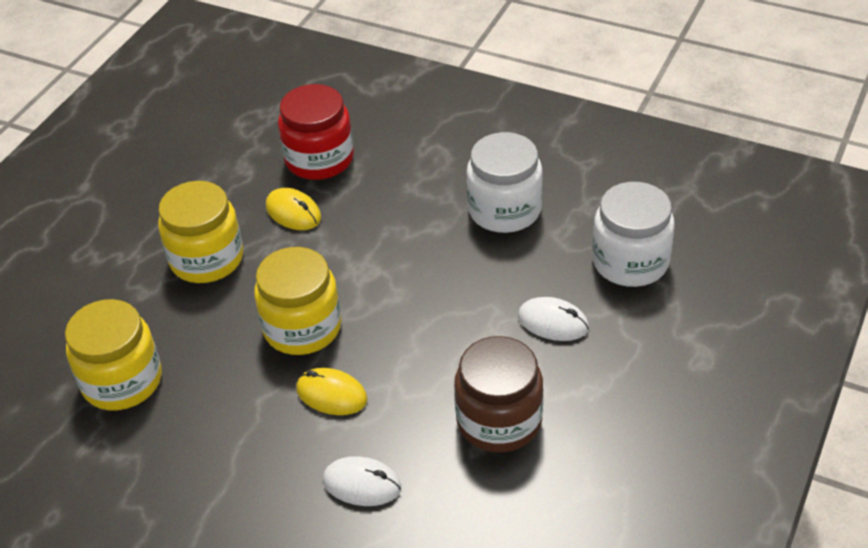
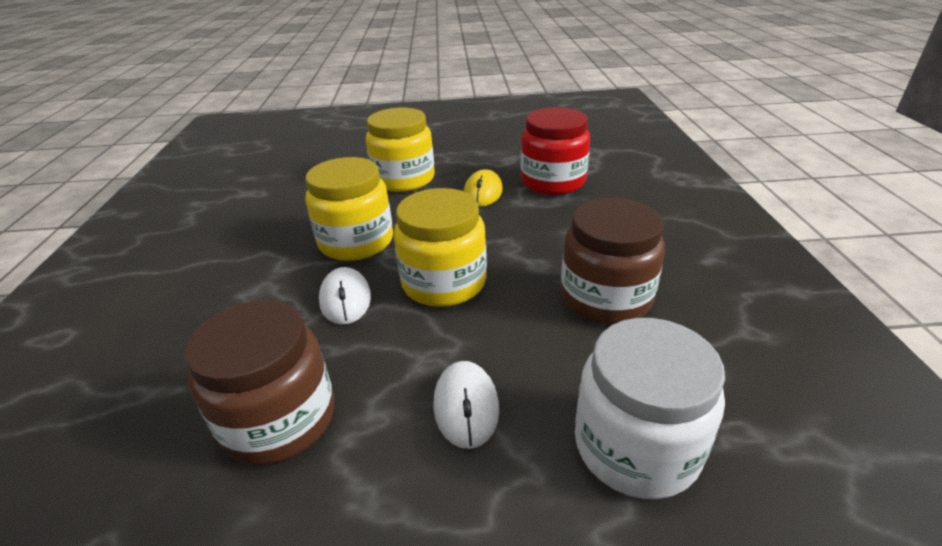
camera: 60 degrees right, 10 degrees down
yellow jar [65,299,162,410] -> yellow jar moved to [394,188,487,307]
yellow mouse [296,368,367,415] -> none
white mouse [323,456,401,506] -> white mouse moved to [319,267,371,325]
white jar [466,132,543,233] -> brown jar [561,198,665,324]

